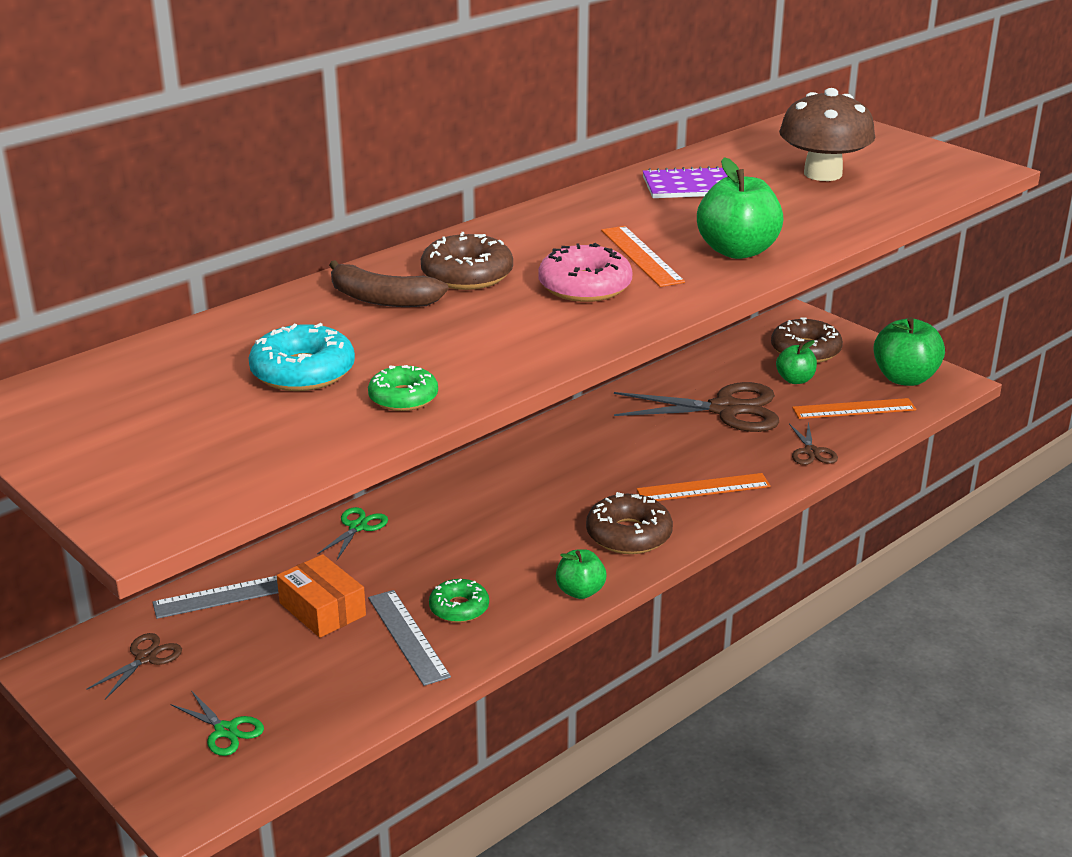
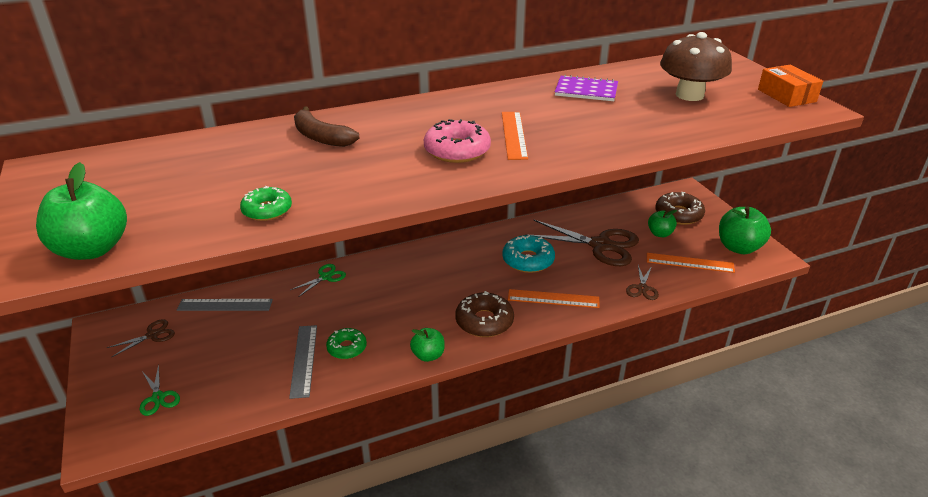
camera: 20 degrees right, 5 degrees up
turquoise donut [248,323,355,391] -> turquoise donut moved to [502,235,555,273]
orange box [277,554,366,638] -> orange box moved to [758,65,823,107]
brown donut [421,232,513,290] -> none
green apple [697,157,783,259] -> green apple moved to [36,162,127,260]

